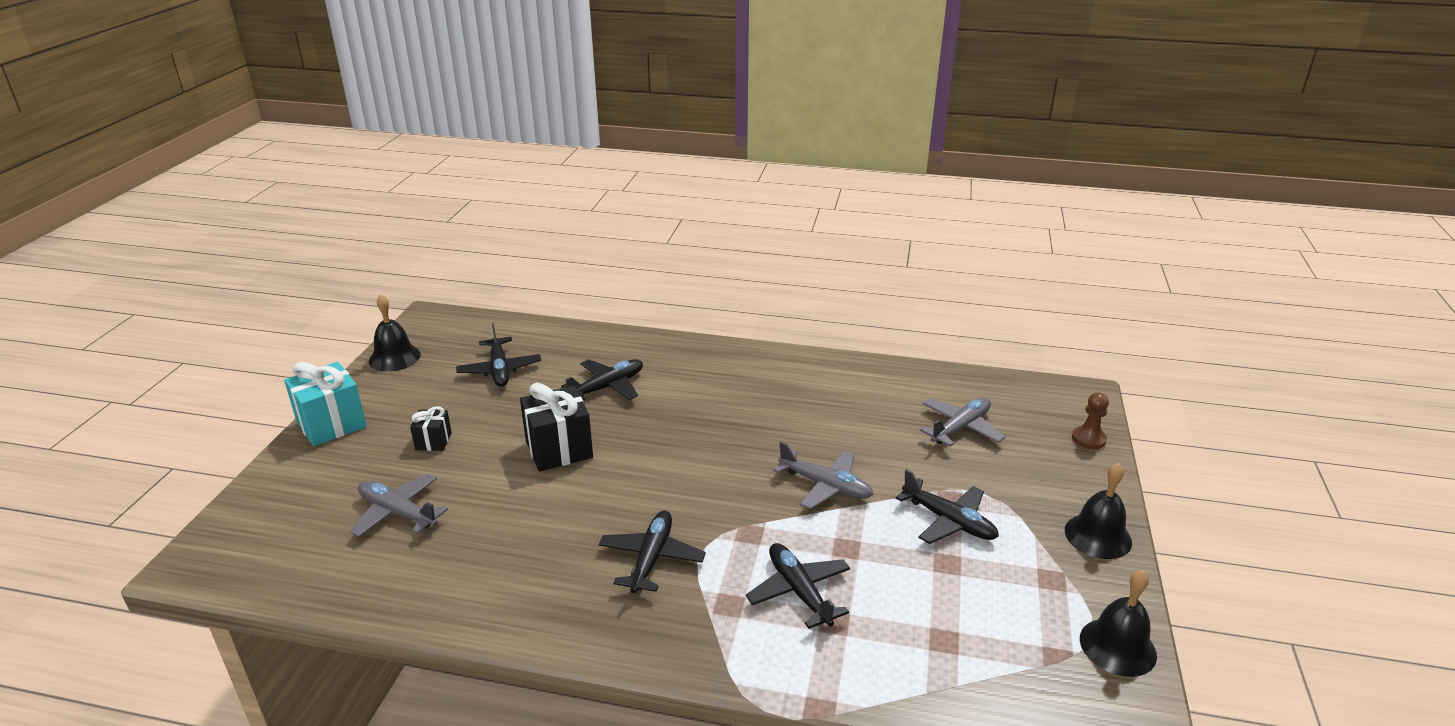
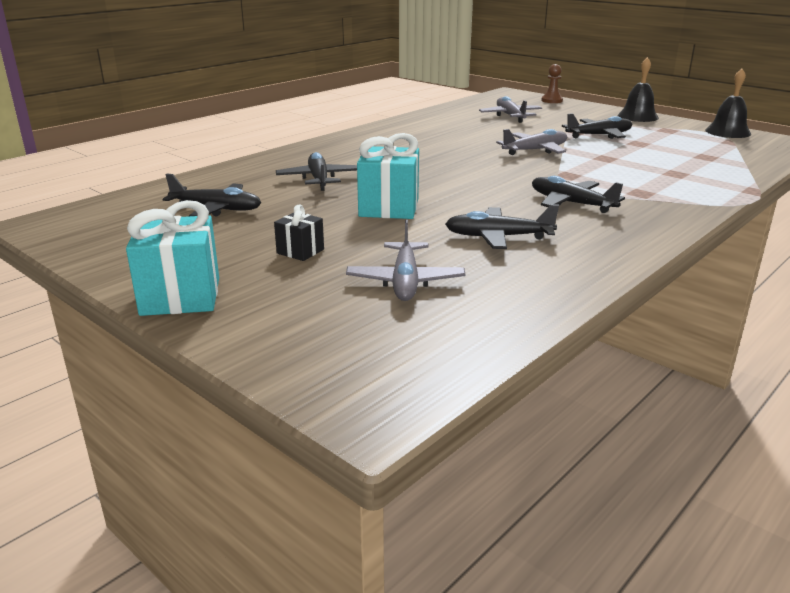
camera: 60 degrees left, 5 degrees down
grey plane [350,474,448,537] -> grey plane turned 60 degrees counterclockwise [346,220,465,301]
black bell [369,294,421,372] -> none
black gift [520,383,593,471] -> turquoise gift [357,133,419,219]
black plane [746,543,850,629] -> black plane moved to [445,204,559,249]

